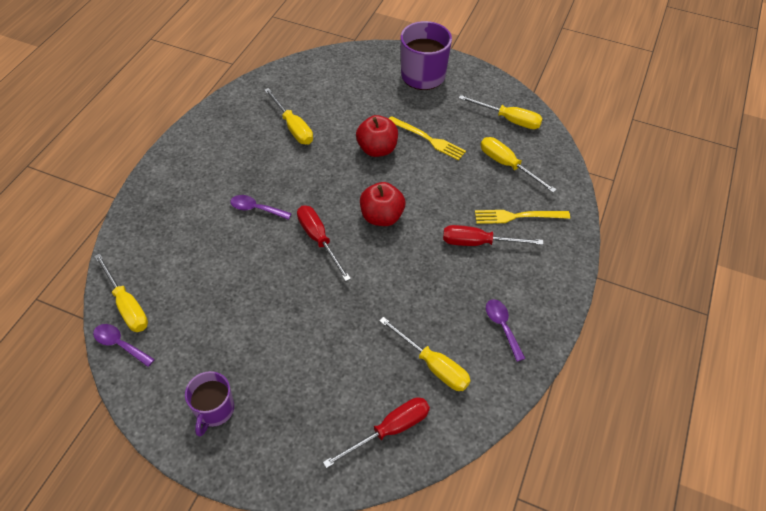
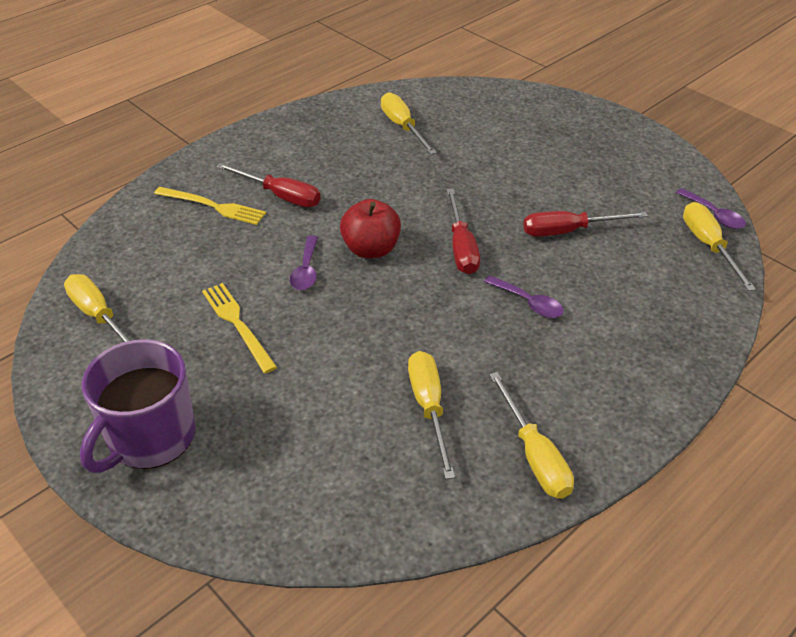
camera: 155 degrees left, 10 degrees down
purple mug [185,371,234,436] -> none
red screwdriver [323,397,430,468] -> red screwdriver moved to [523,211,648,237]
red apple [356,115,398,157] -> none
yellow screwdriver [481,137,557,193] -> yellow screwdriver moved to [489,372,574,499]
purple spoon [486,299,525,362] -> purple spoon moved to [290,236,318,290]

